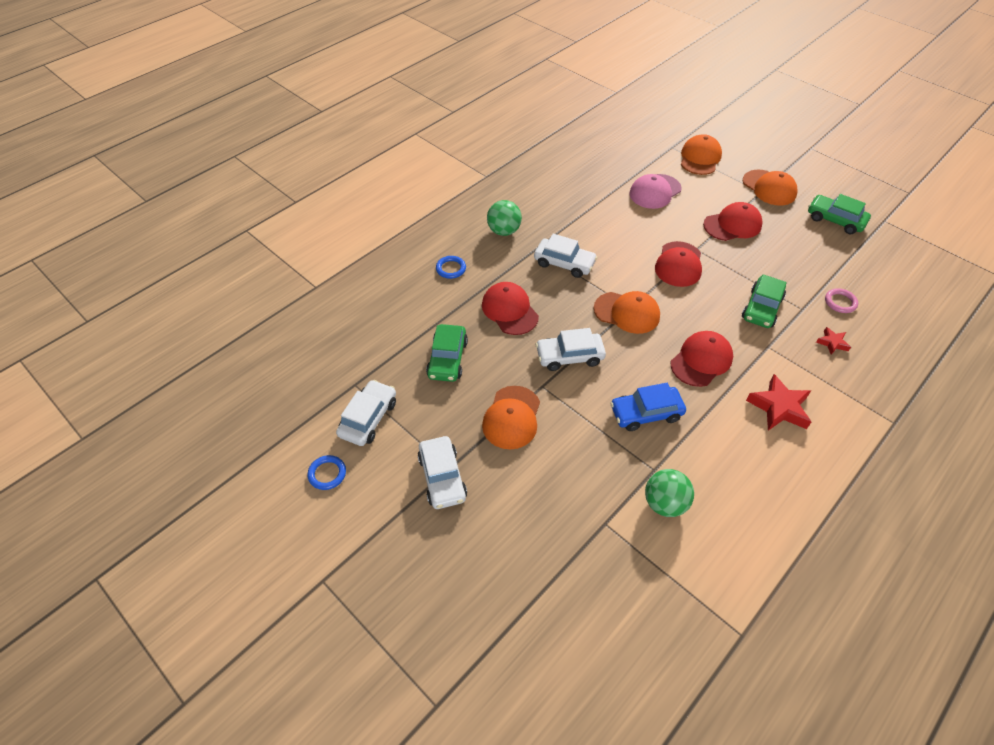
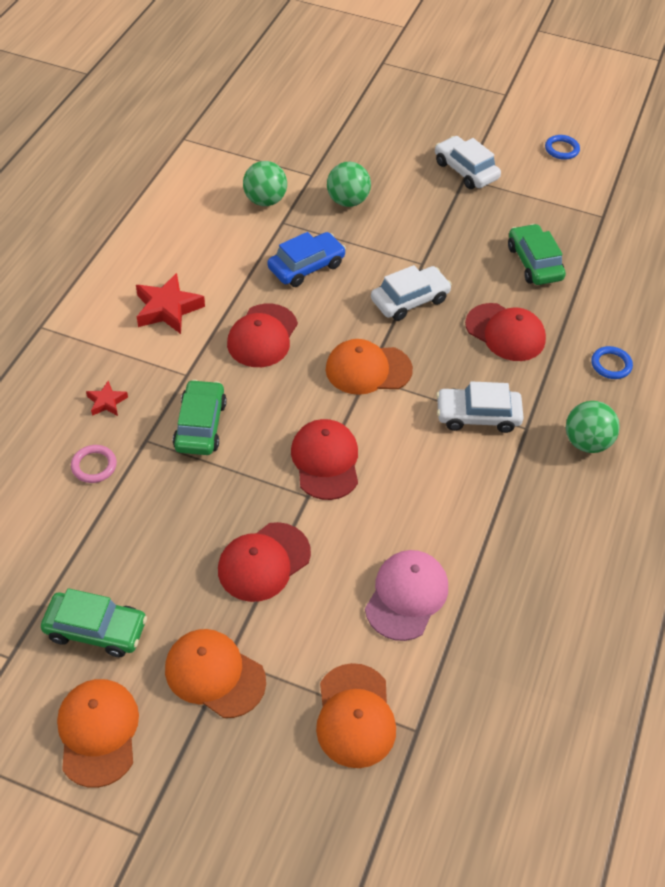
camera: 155 degrees right, 0 degrees up
white car [336,380,396,446] -> none
orange cap [482,386,540,449] -> orange cap moved to [57,679,139,788]
none -> green ball [327,162,371,207]

